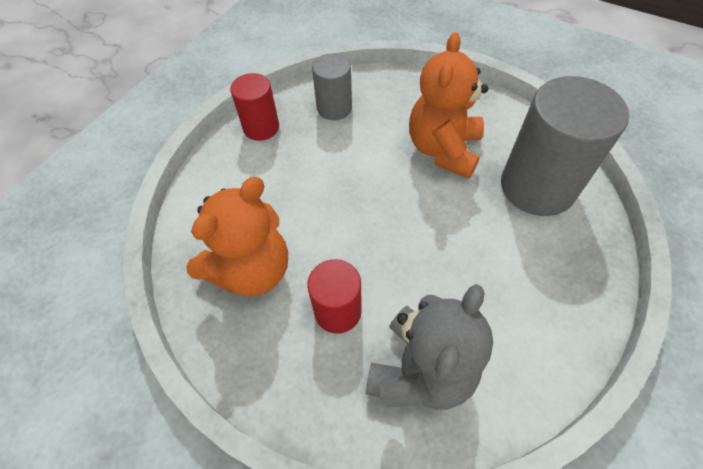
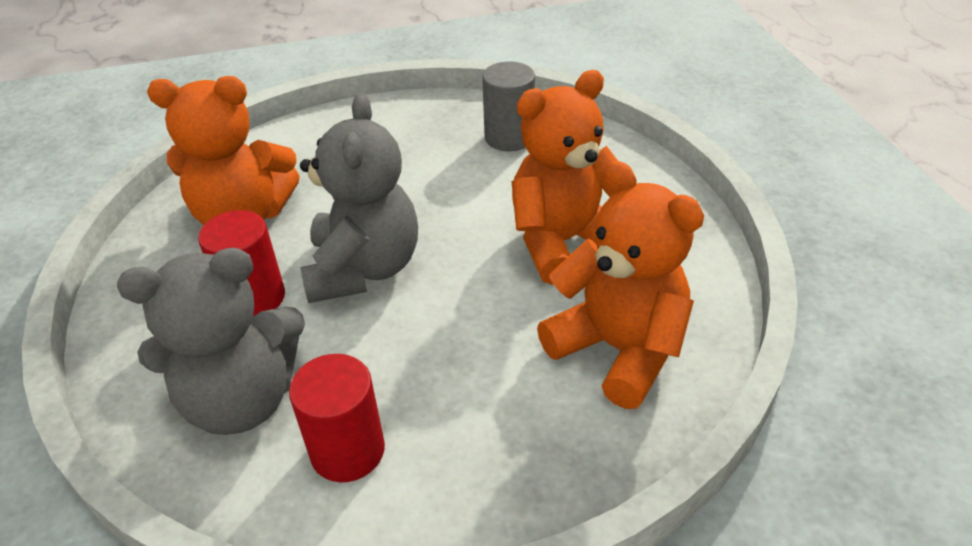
camera: 45 degrees right, 15 degrees down
red cylinder [230,73,279,141] -> red cylinder moved to [289,354,385,482]
grey cylinder [501,76,629,216] -> orange teddy bear [537,161,704,409]
none -> grey teddy bear [300,94,418,303]

